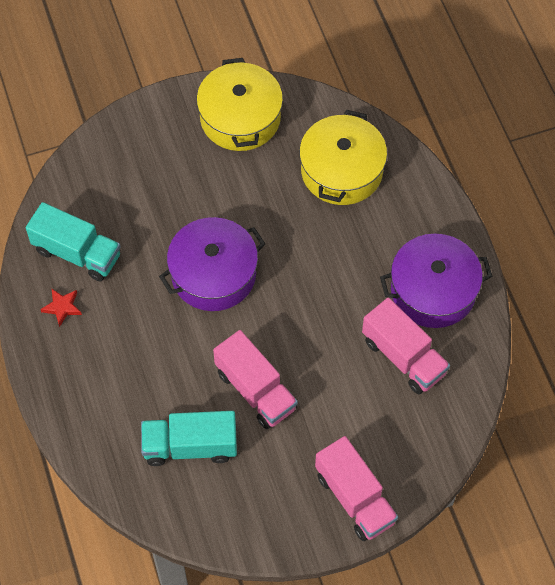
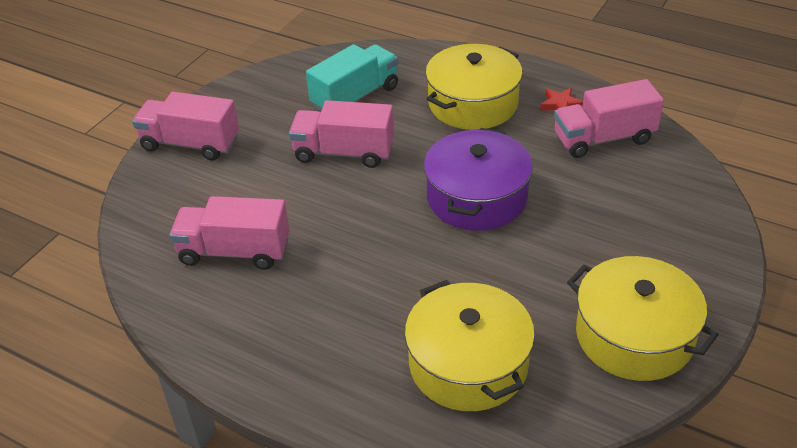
camera: 140 degrees right, 20 degrees down
turquoise truck [26,202,121,281] -> pink truck [554,79,664,158]
purple pot [380,234,493,328] -> none
none -> yellow pot [426,44,523,130]

